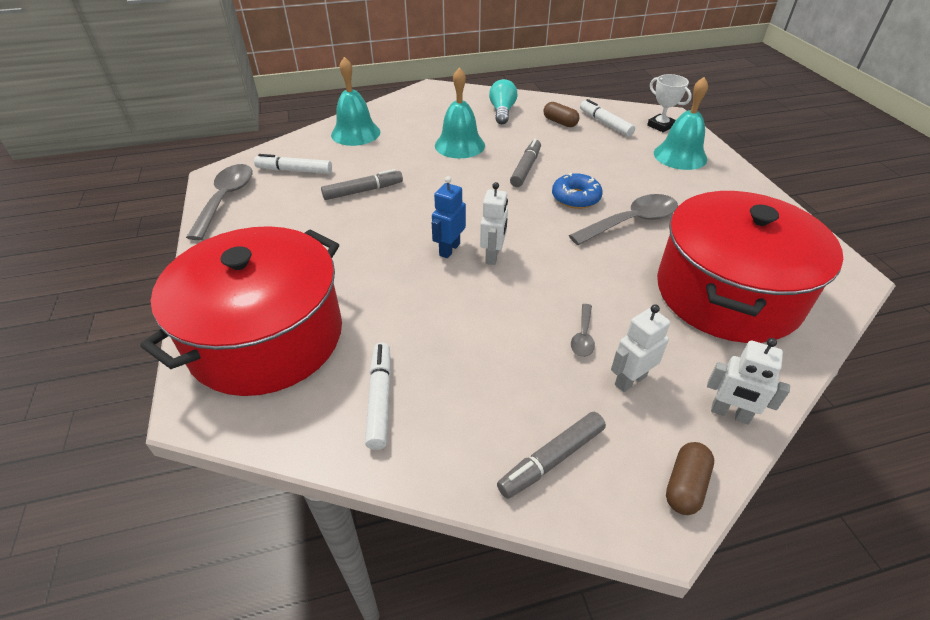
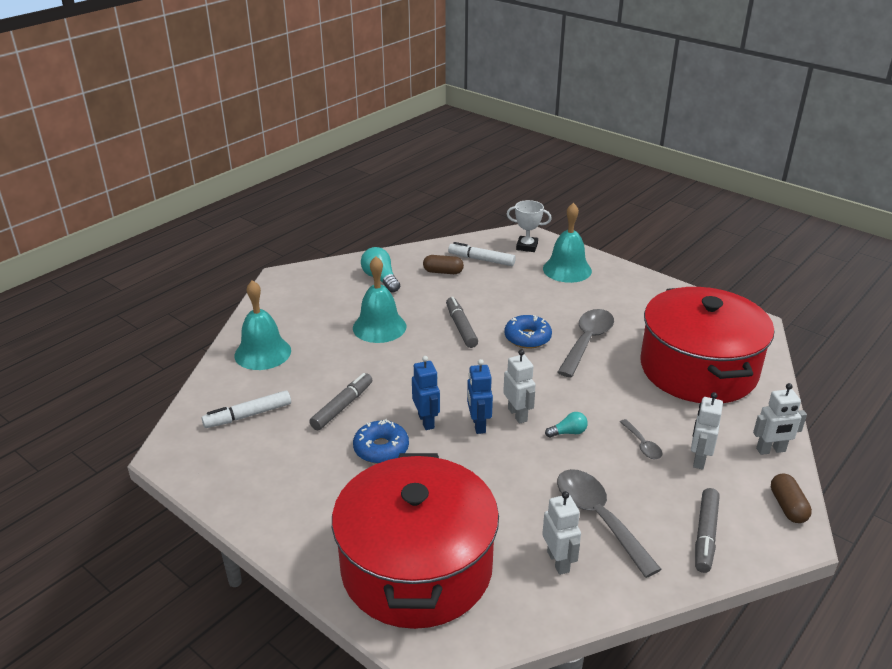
camera: 35 degrees left, 10 degrees down
grey spoon [186,164,253,240] -> grey spoon moved to [557,469,662,578]
white marker [365,343,391,450] -> white robot [542,491,581,575]
none -> blue donut [353,419,409,464]
none -> blue robot [412,356,440,430]
none -> turquoise light bulb [545,412,588,438]

